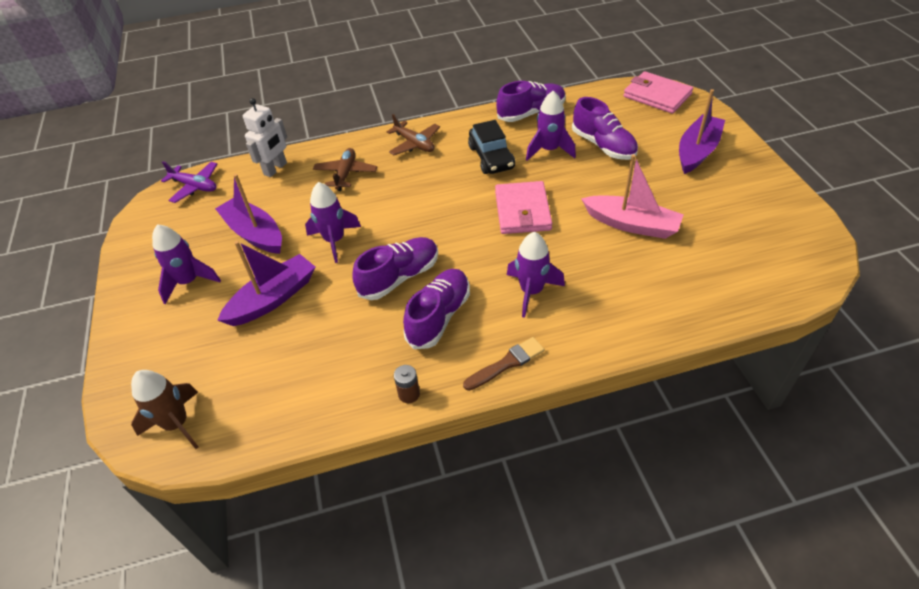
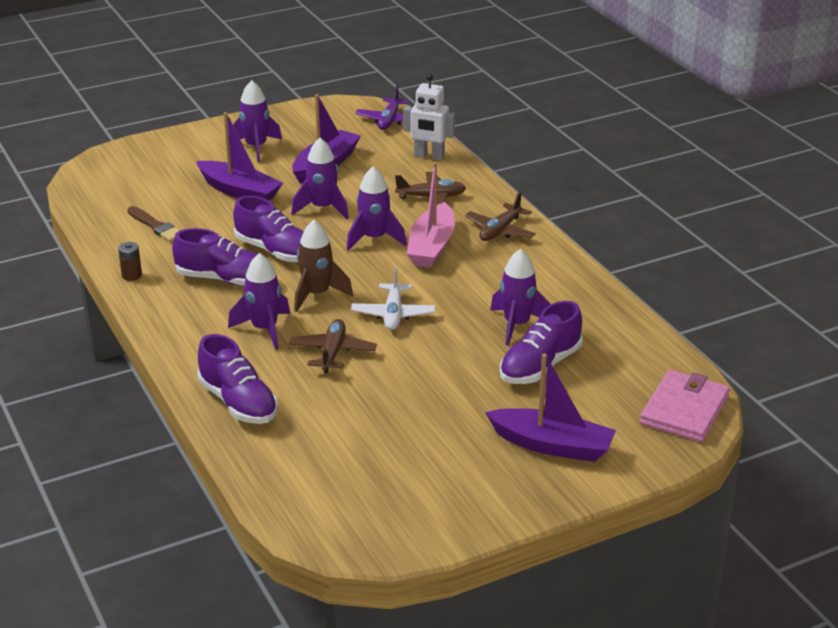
camera: 75 degrees right, 15 degrees down
brown rocket [131,370,198,449] -> brown rocket moved to [294,220,353,312]
brown brush [463,337,544,391] -> brown brush moved to [127,206,180,242]
black car [468,120,515,174] -> none
pink wallet [495,181,552,234] -> white plane [351,268,436,330]
purple shoe [496,81,566,122] -> purple shoe moved to [197,334,278,424]
pink boat [581,154,684,239] -> pink boat moved to [407,162,455,268]
none -> brown plane [289,319,377,373]
none -> purple rocket [346,167,406,251]

